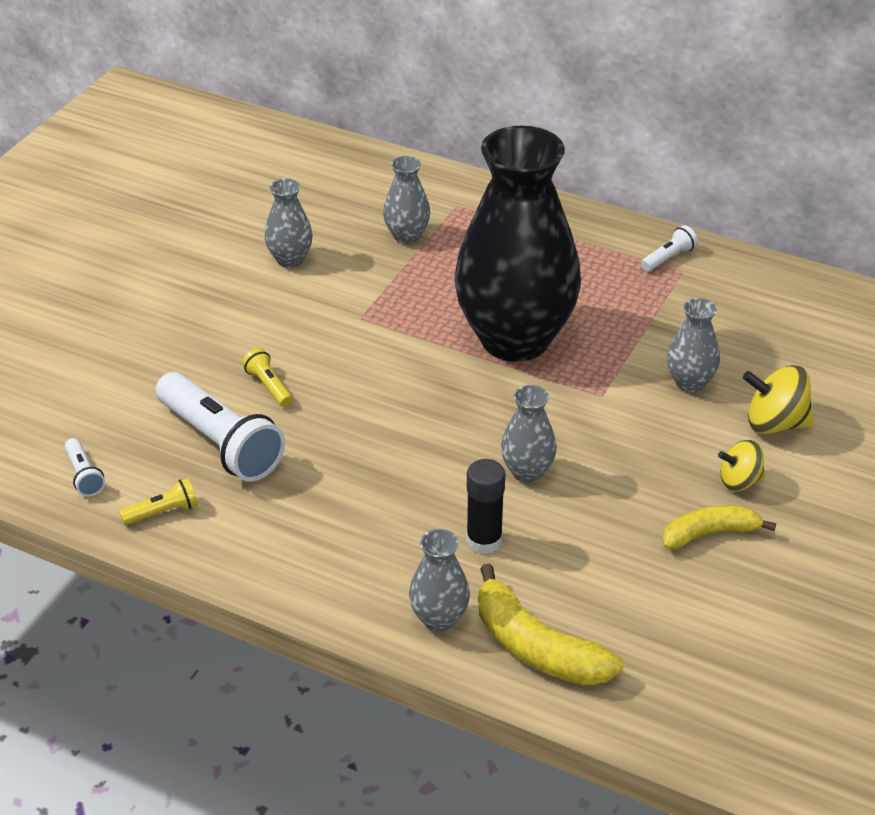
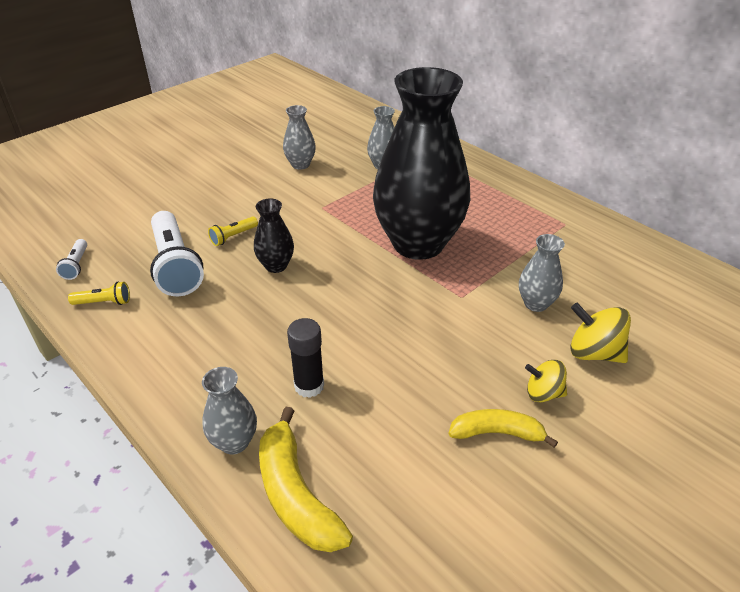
camera: 20 degrees right, 0 degrees up
yellow flashlight [242,348,293,407] -> yellow flashlight turned 120 degrees counterclockwise [208,216,258,246]
grey vase [501,385,557,483] -> none
white flashlight [641,225,698,271] -> none
none -> black vase [254,198,294,273]

